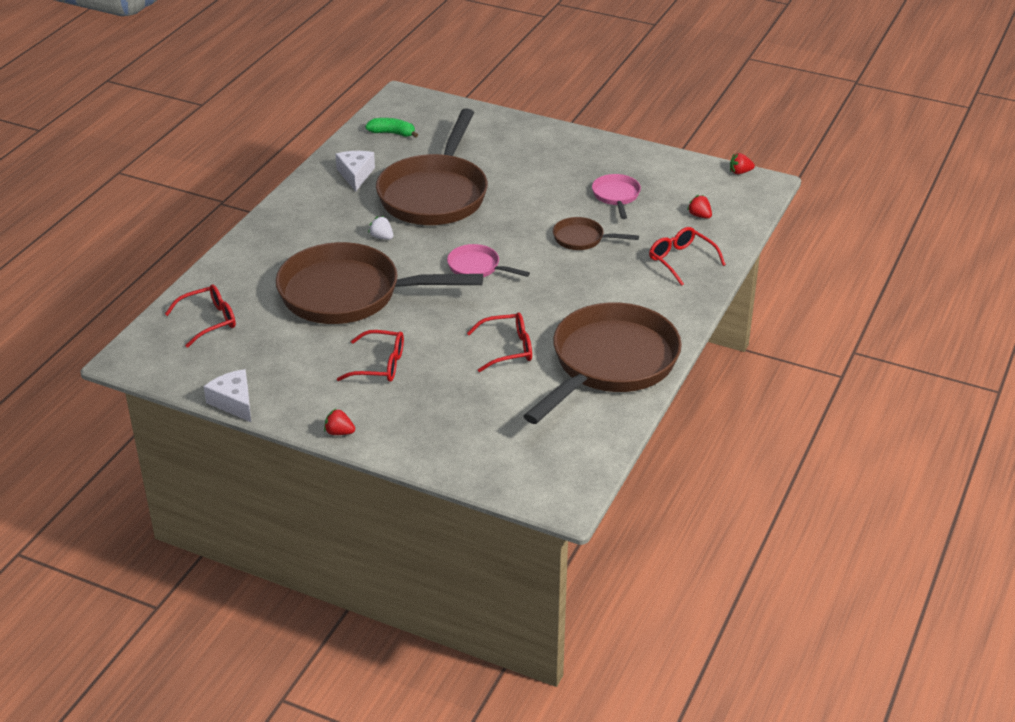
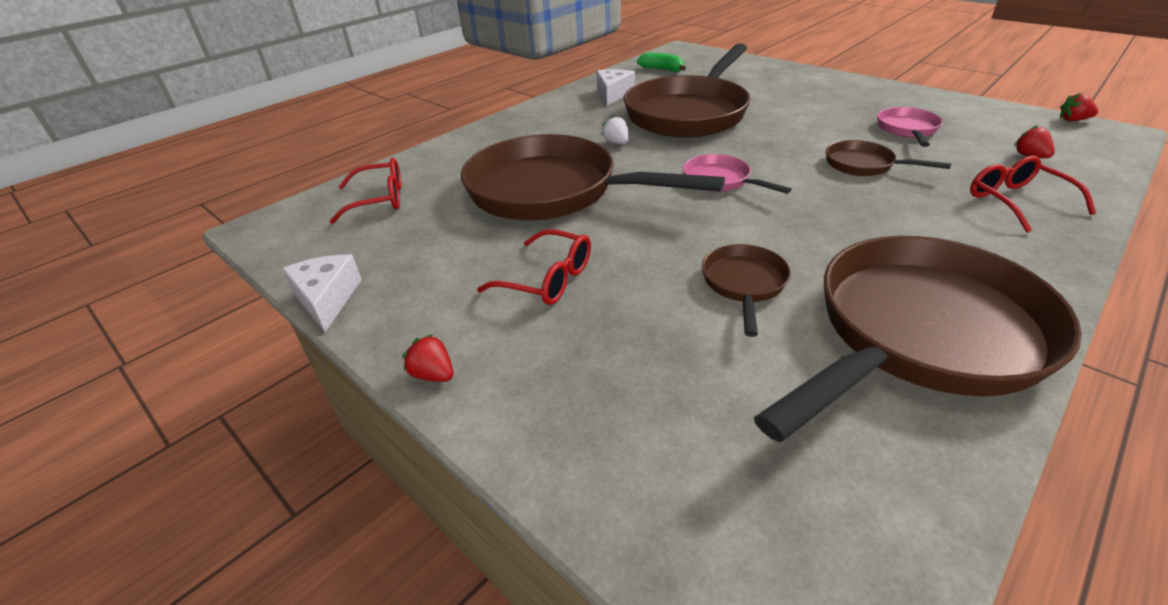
camera: 20 degrees right, 0 degrees up
red glasses [467,312,532,372] -> brown pan [702,244,791,337]

